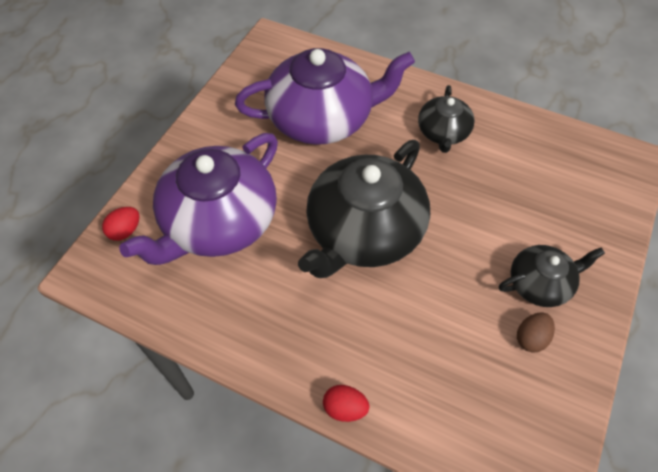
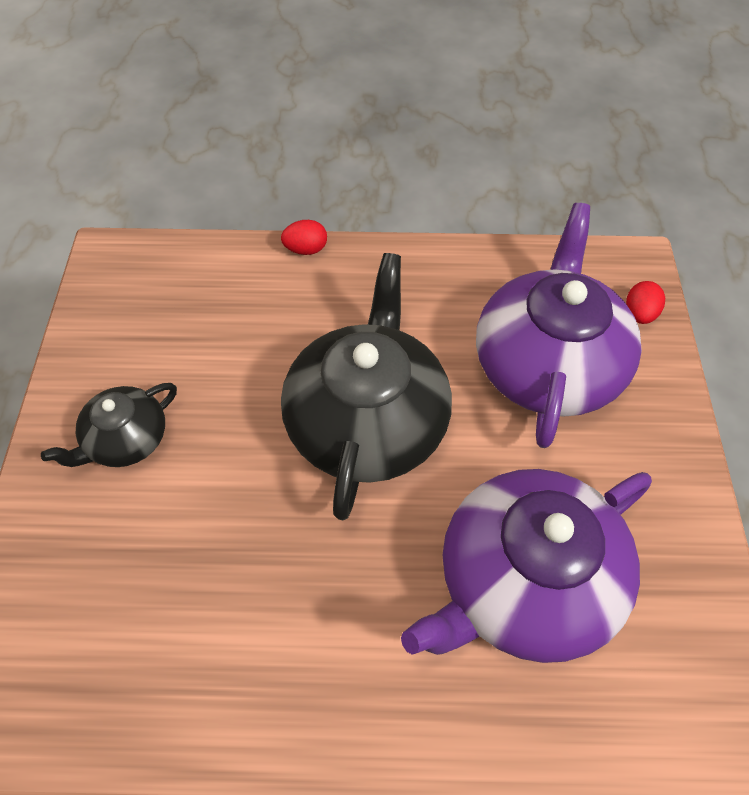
camera: 155 degrees right, 0 degrees up
black teapot [418,85,475,153] -> none
brown egg [517,312,555,353] -> none

